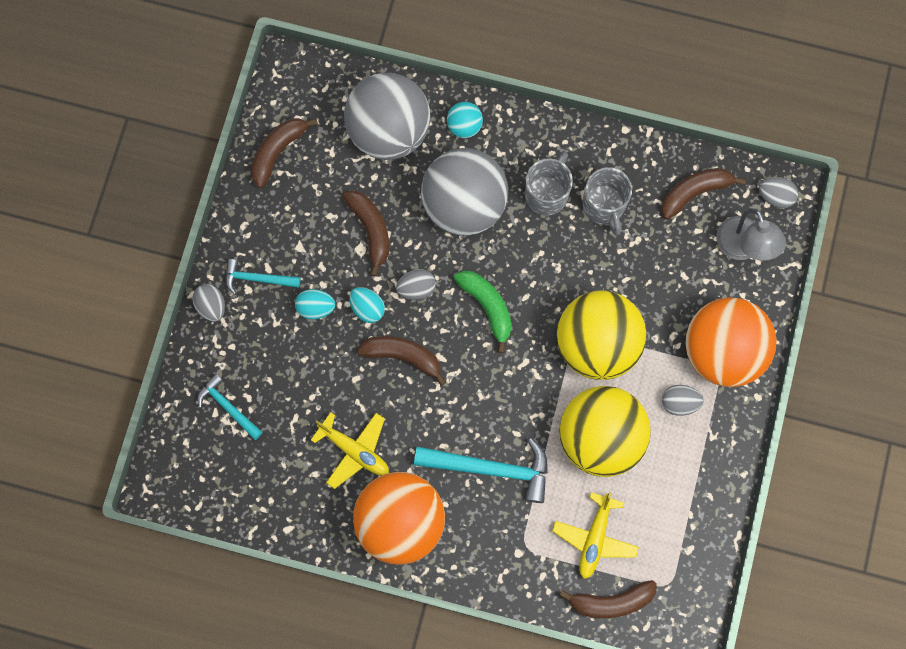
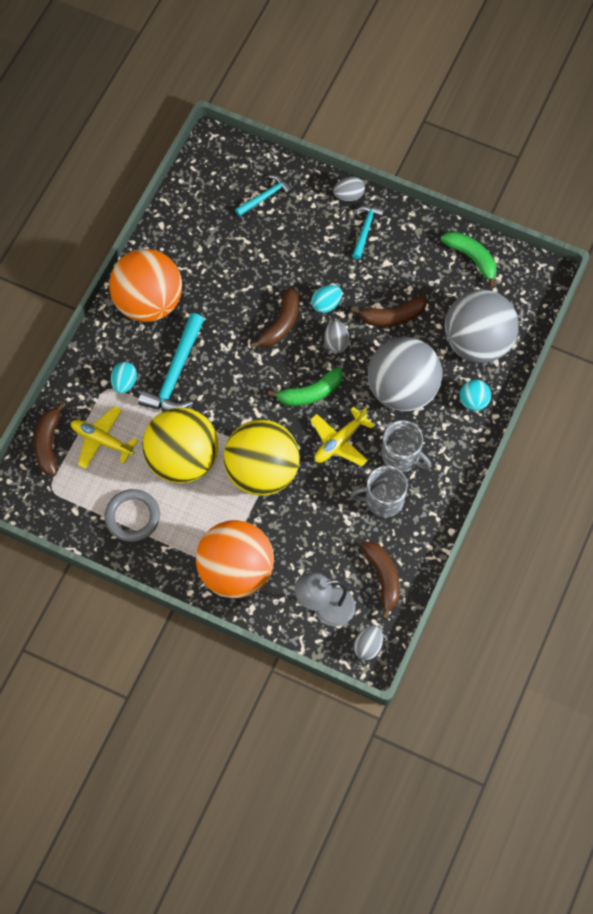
camera: 100 degrees right, 10 degrees down
brown banana [251,118,318,188] -> green banana [441,231,496,288]
turquoise egg [295,289,335,319] -> turquoise egg moved to [111,362,137,394]
yellow plane [311,412,389,489] -> yellow plane moved to [310,407,374,466]
grey egg [662,385,704,416] -> none
none -> grey ring [104,489,160,542]

